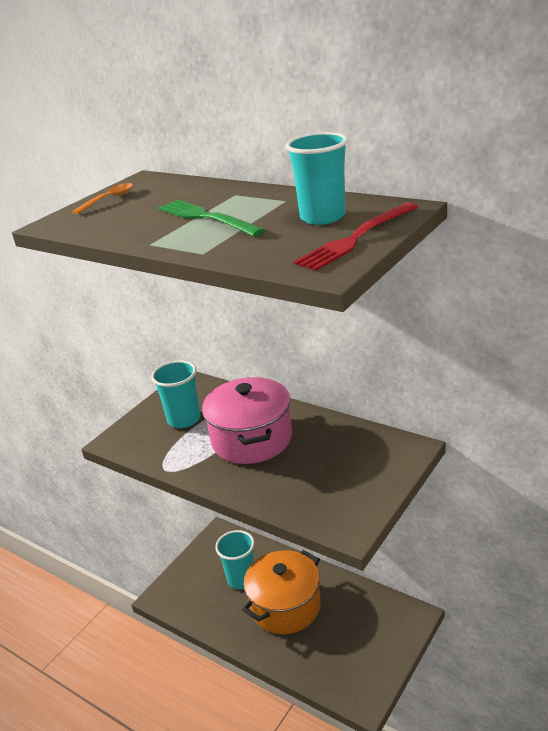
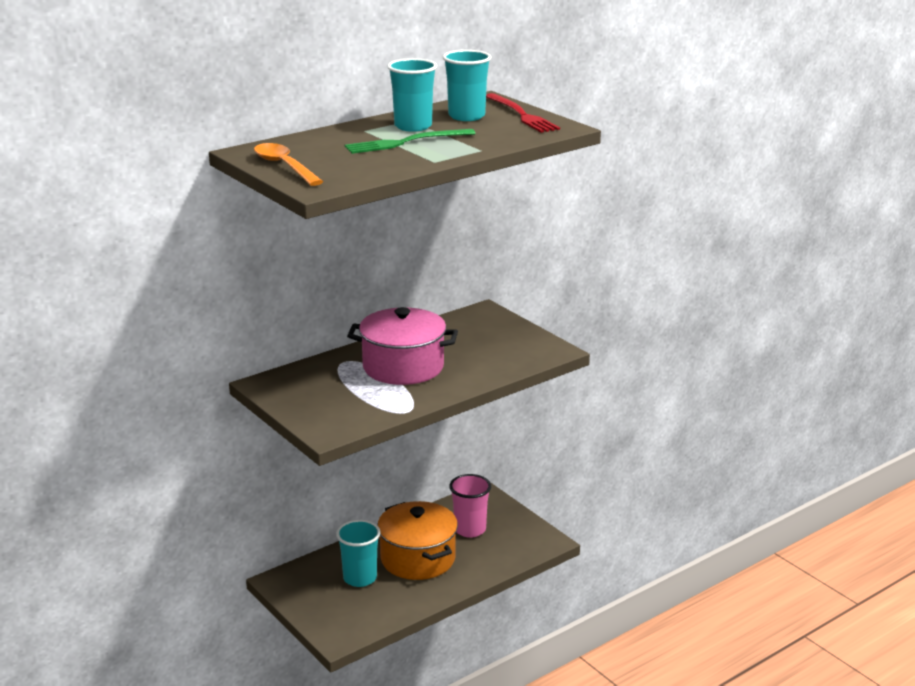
camera: 75 degrees left, 5 degrees down
orange spoon [72,183,132,214] -> orange spoon [254,143,323,186], size x1.52
turquoise cup [151,360,201,428] -> turquoise cup moved to [387,58,437,132]
none -> pink cup [449,474,491,538]

